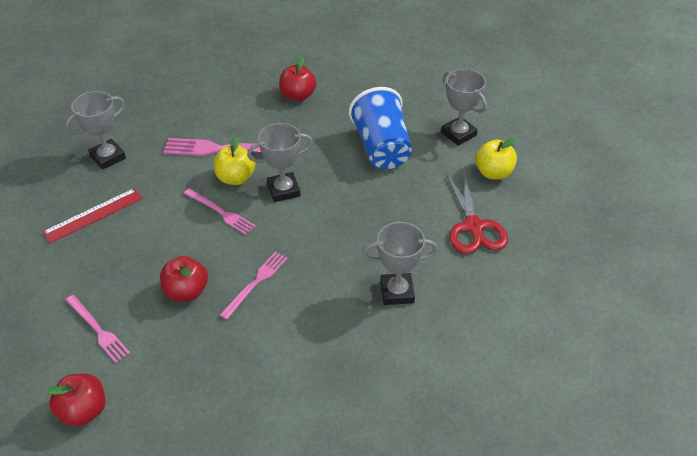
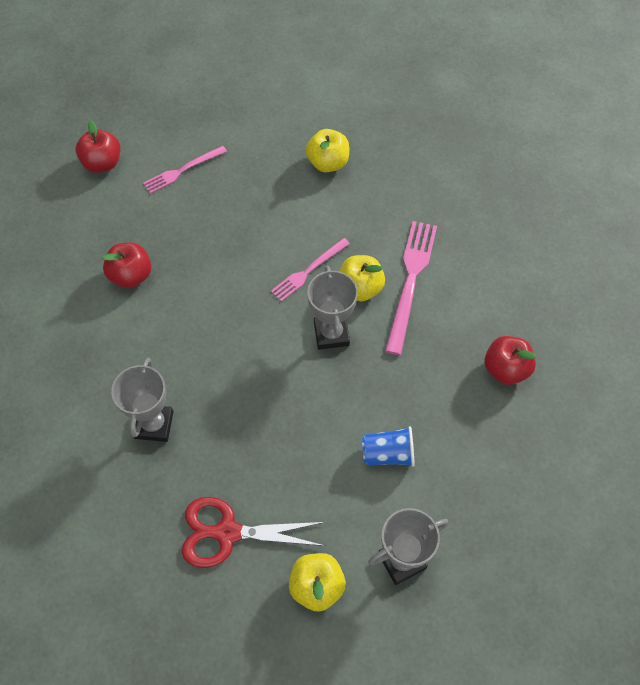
camera: 100 degrees right, 15 degrees up
red ruler [43,188,143,243] -> yellow apple [306,129,349,172]
grey trophy [65,91,126,169] -> none
red apple [160,256,208,301] -> red apple moved to [102,242,152,288]
pink fork [220,251,288,320] -> none
blue cup [349,87,412,169] -> blue cup [362,426,415,467], size x0.55

